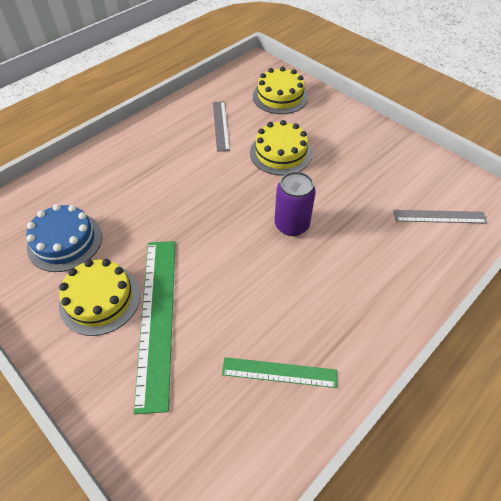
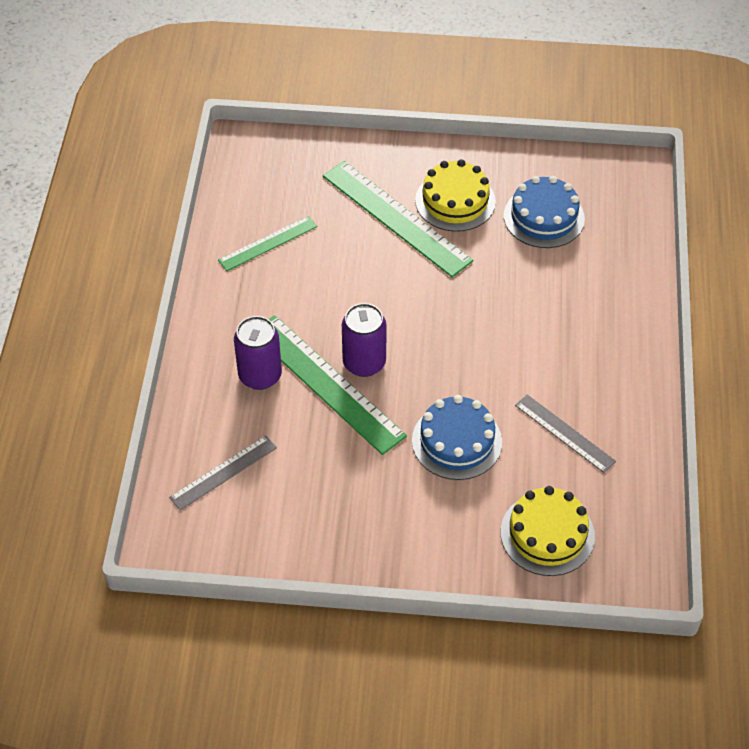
camera: 140 degrees right, 0 degrees up
yellow cake [250,120,312,175] -> blue cake [412,395,502,480]
none -> purple can [234,316,282,390]
none -> green ruler [268,315,407,455]

